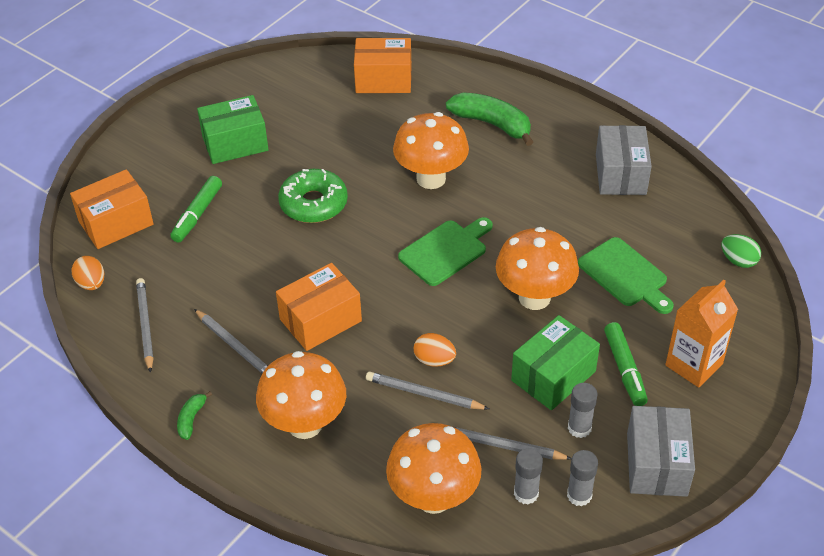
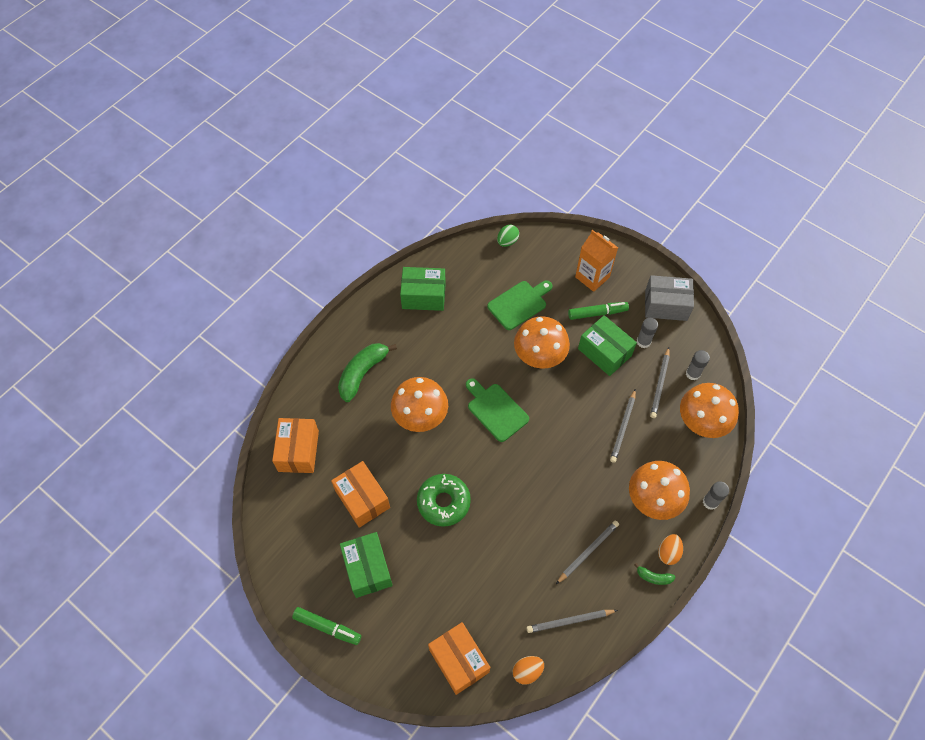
camera: 90 degrees left, 15 degrees up
green marker [170,176,222,243] -> green marker moved to [292,607,361,645]
orange box [276,263,362,351] -> orange box moved to [331,461,390,528]
orange egg [414,333,456,367] -> orange egg moved to [658,534,683,565]
grey glue stick [567,450,598,506] -> grey glue stick moved to [703,481,729,510]
grey box [596,125,652,195] -> green box [400,267,446,311]

